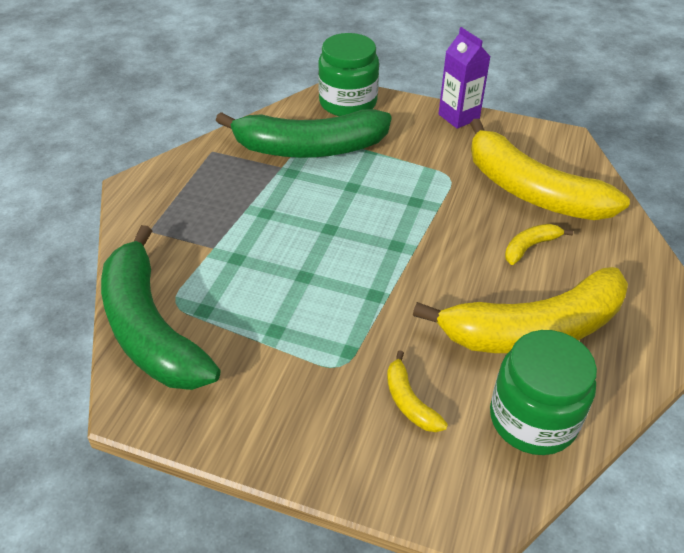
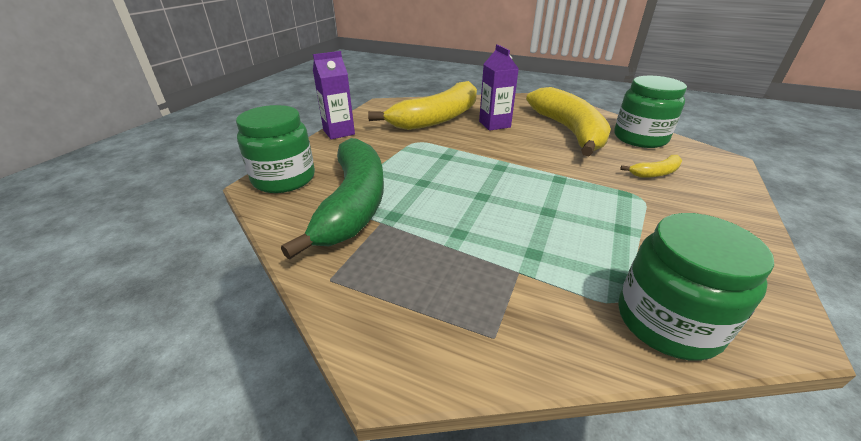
camera: 85 degrees left, 10 degrees down
green banana [101,225,221,390] -> green jar [618,213,774,361]
yellow banana [505,224,573,265] -> purple carton [479,44,519,131]

